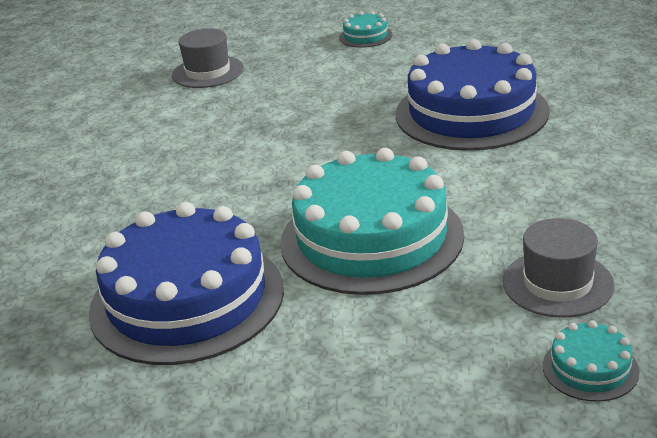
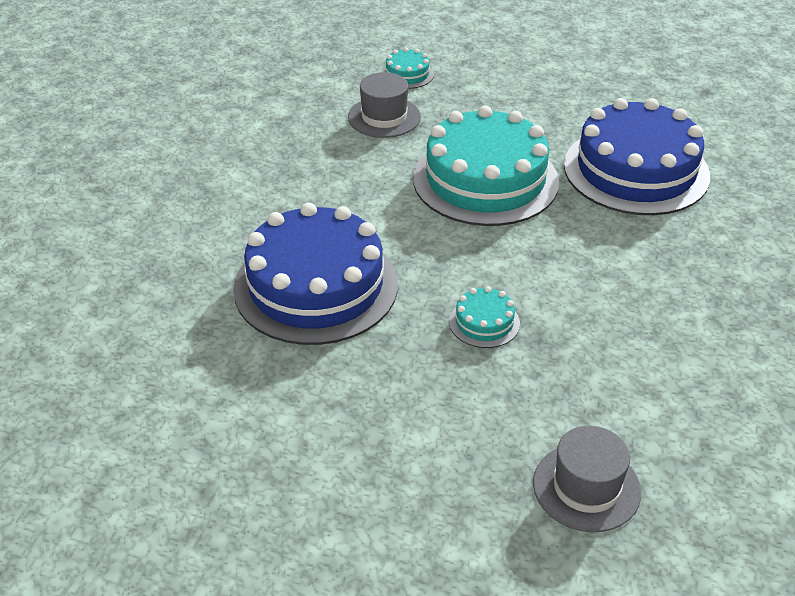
camera: 165 degrees left, 10 degrees up
turquoise cake [339,11,393,48] -> turquoise cake moved to [449,286,520,348]

